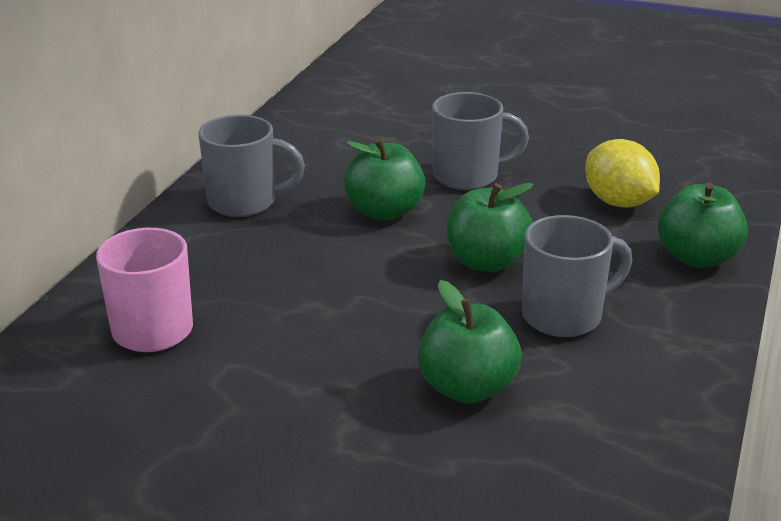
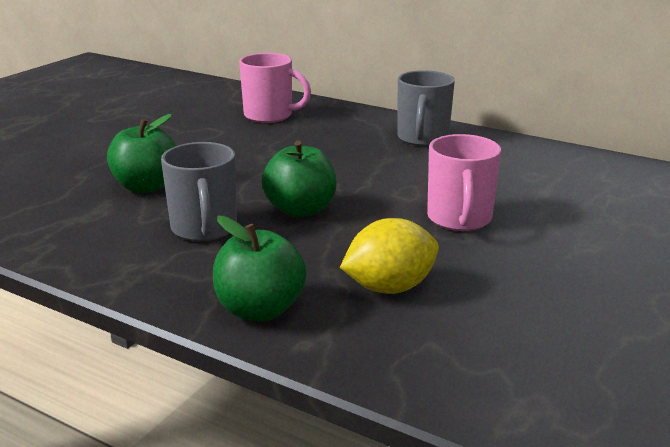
camera: 100 degrees right, 5 degrees down
green apple [344,138,425,221] -> none
grey mug [432,92,529,190] -> pink mug [427,134,501,231]

